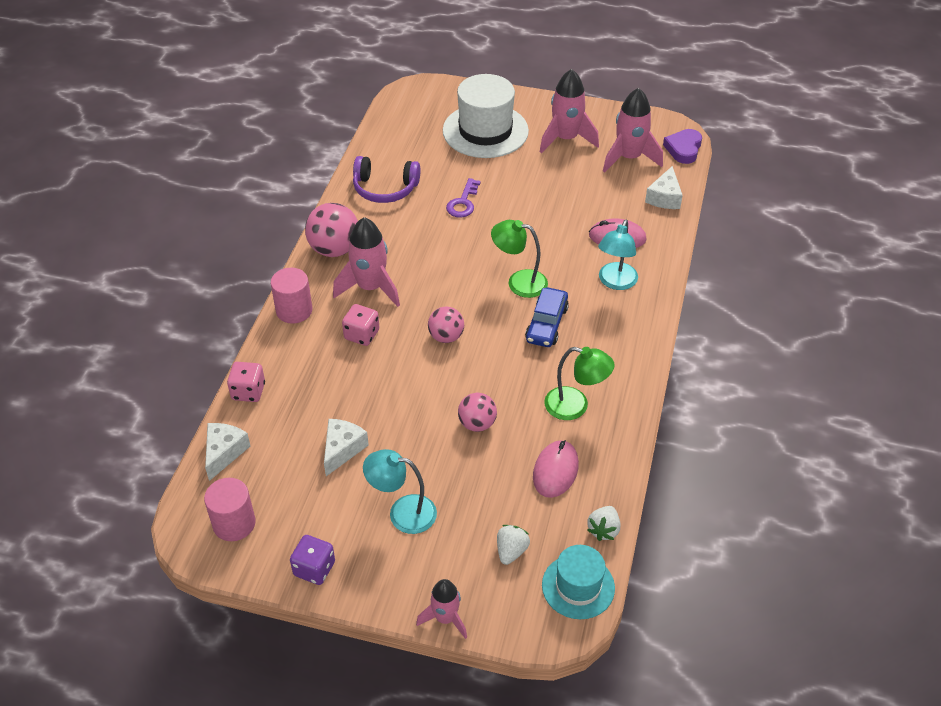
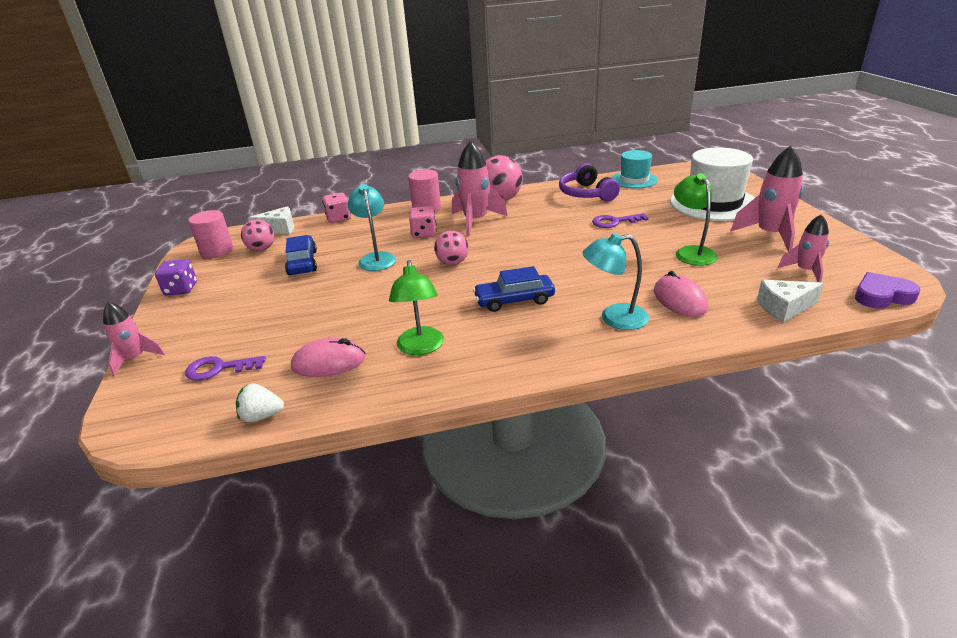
camera: 65 degrees right, 15 degrees down
white cheese [324,419,369,476] -> blue car [285,235,317,275]
turquoise lamp [363,449,437,534] -> turquoise lamp moved to [348,184,396,271]
pink ball [458,393,497,432] -> pink ball moved to [241,219,274,251]
green lamp [491,220,548,298] -> green lamp moved to [674,173,718,266]
white strawberry [497,525,530,565] -> purple key [185,356,266,381]
turquoise hat [542,545,615,619] -> turquoise hat moved to [612,150,658,189]
pink rocket [603,88,663,173] -> pink rocket [778,214,829,282], size x0.61

